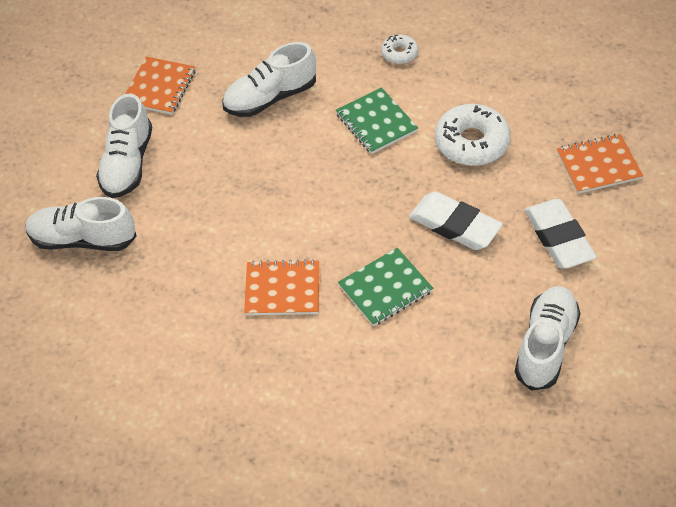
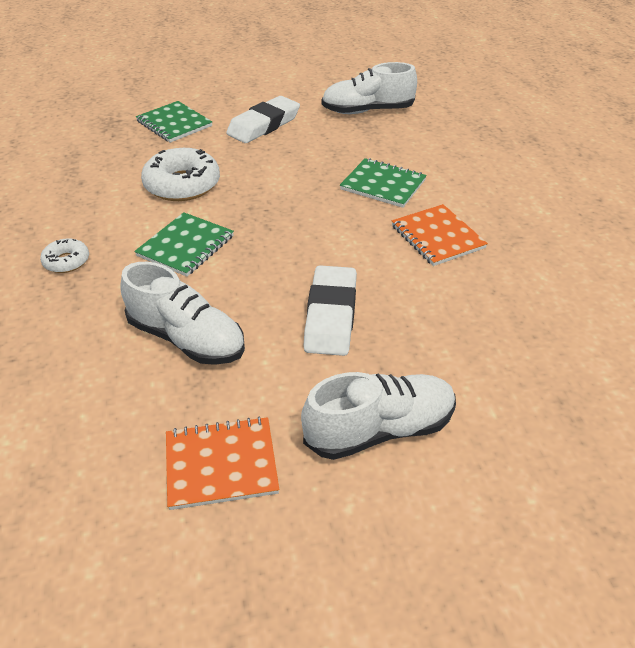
camera: 120 degrees left, 10 degrees down
white shoe [25,197,137,251] -> none
white eraser [409,191,503,250] -> white eraser moved to [303,265,357,356]
orange notebook [557,134,643,194] -> green notebook [136,101,212,143]

